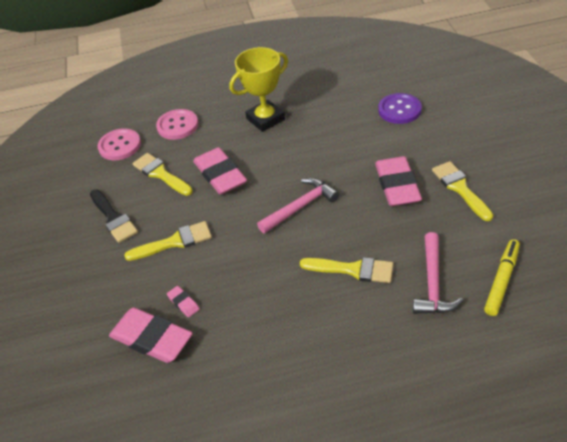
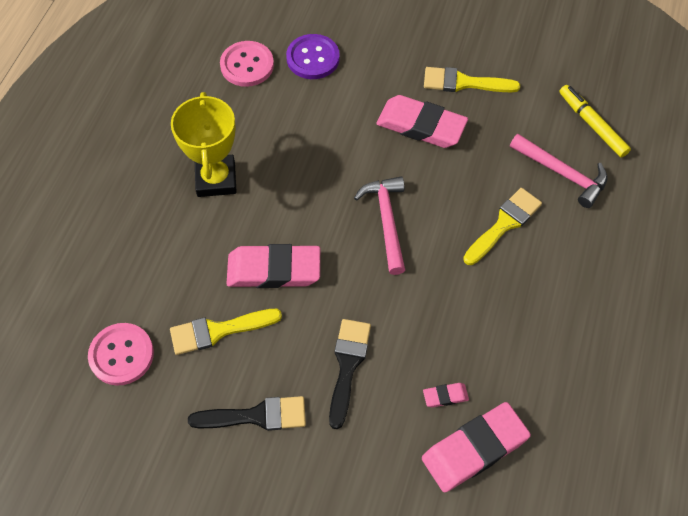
camera: 65 degrees left, 15 degrees up
yellow brush [124,221,212,261] -> black brush [329,319,371,429]
pink button [156,109,198,140] -> pink button moved to [220,41,274,87]

